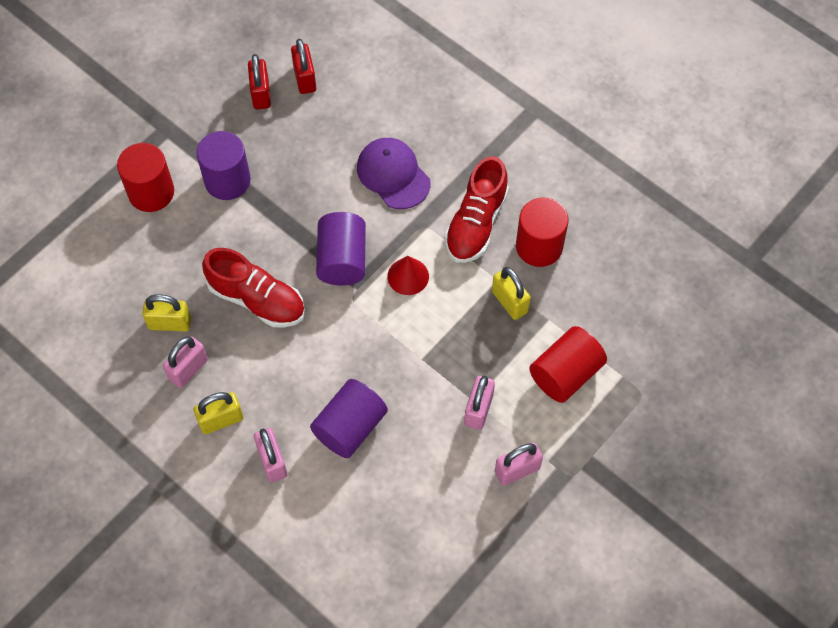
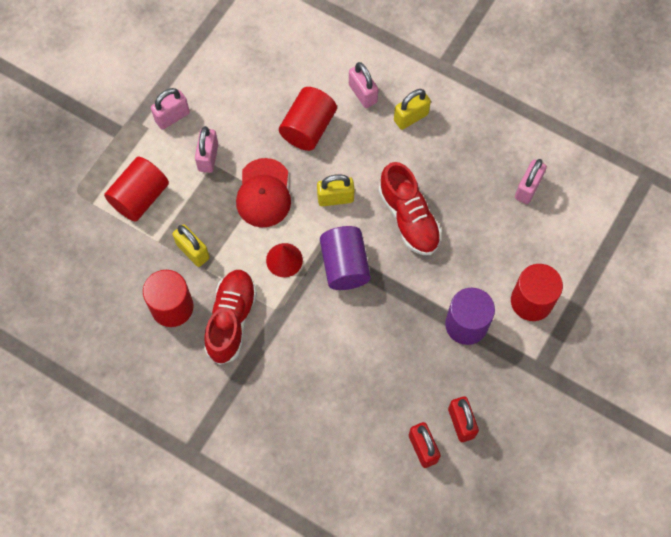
camera: 170 degrees right, 5 degrees up
yellow padlock [142,294,191,332] -> yellow padlock moved to [317,174,355,206]
pink padlock [163,336,208,388] -> pink padlock moved to [515,159,547,204]
red shoe [202,248,305,328] -> red shoe turned 135 degrees counterclockwise [378,162,442,255]
purple cylinder [310,379,388,458] -> red cylinder [279,87,337,151]
purple cap [357,138,430,209] -> none
none -> red cap [236,158,291,227]

